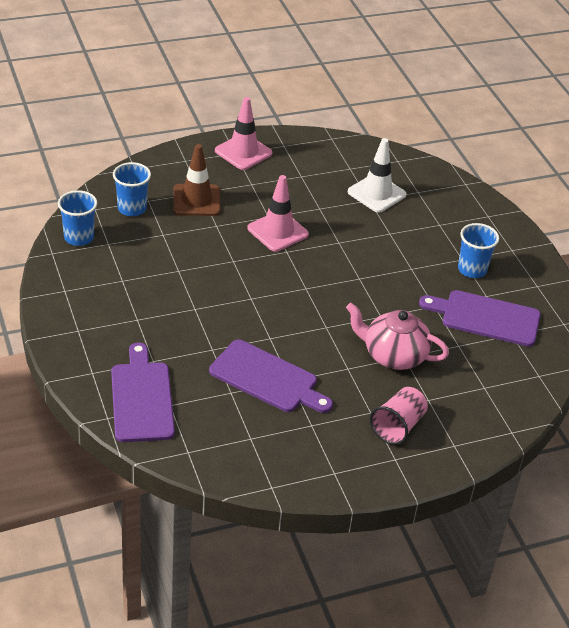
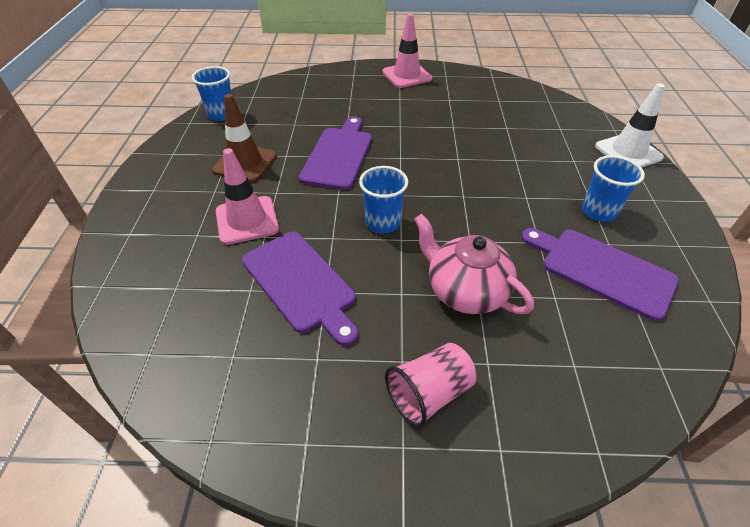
camera: 25 degrees right, 5 degrees up
purple cutting board [111,343,175,442] -> purple cutting board moved to [299,116,372,190]
blue cup [113,162,151,216] -> blue cup moved to [359,166,408,234]
brown traffic cone [173,144,221,216] -> brown traffic cone moved to [212,94,276,182]
pink traffic cone [247,175,309,252] -> pink traffic cone moved to [216,148,279,245]
white traffic cone [348,138,407,213] -> white traffic cone moved to [595,83,665,167]

